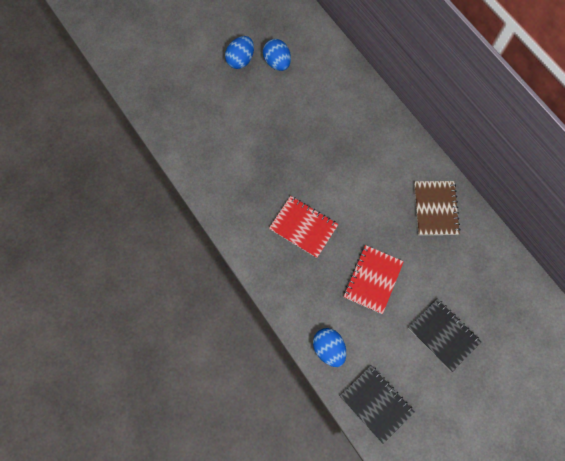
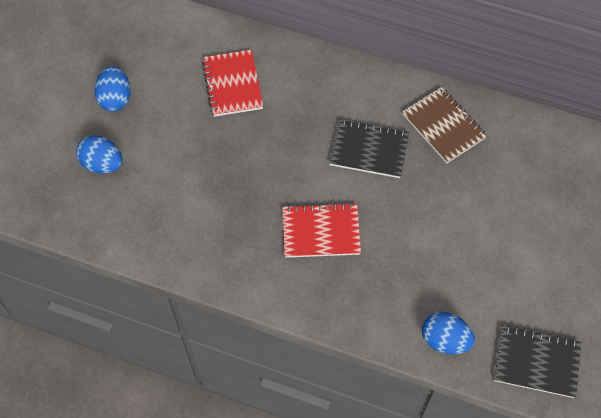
camera: 35 degrees left, 10 degrees down
blue egg [263,39,291,71] -> blue egg moved to [76,135,122,173]
red notebook [343,245,404,314] -> red notebook moved to [202,50,263,117]
black notebook [408,298,481,372] -> black notebook moved to [329,119,409,178]

